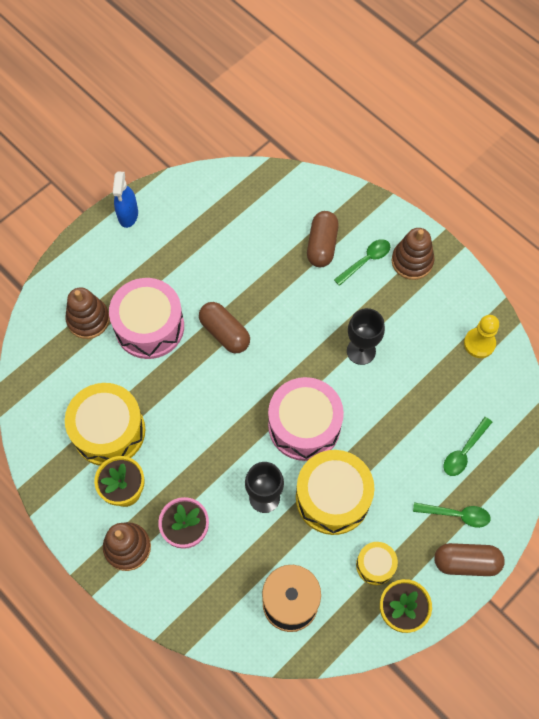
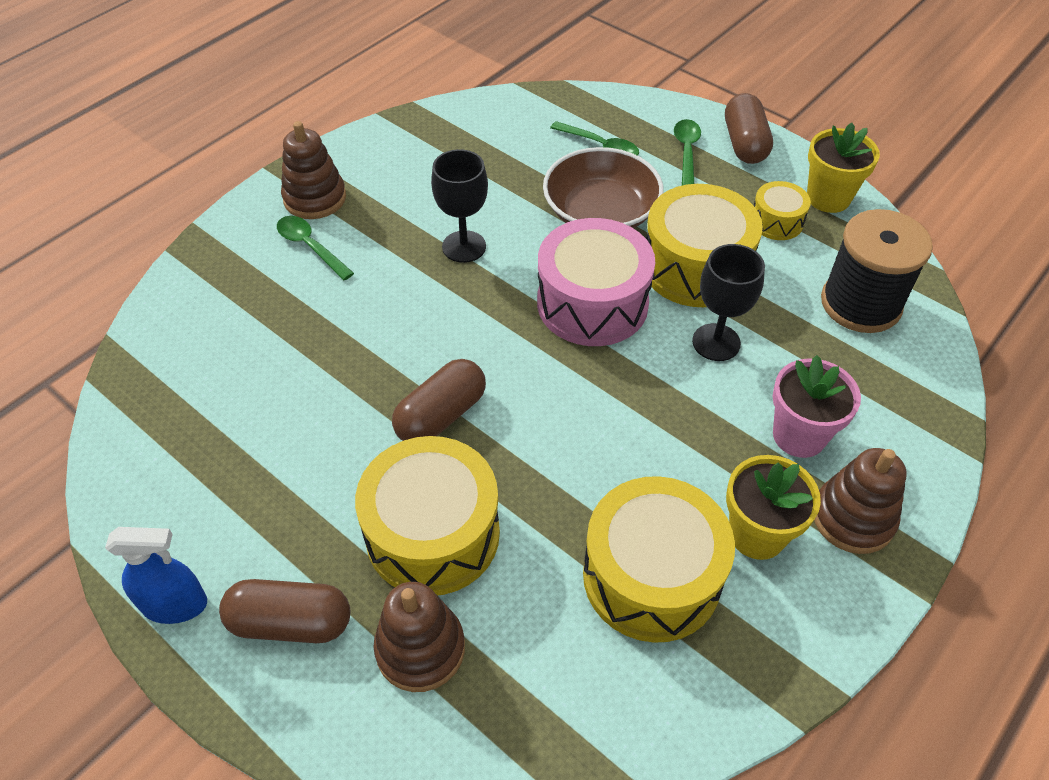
camera: 95 degrees left, 15 degrees down
pink drum [109,278,184,359] -> yellow drum [355,436,500,595]
brown capsule [307,211,339,267] -> brown capsule moved to [219,579,350,643]
yellow pawn [464,315,499,358] -> none
none -> brown bowl [543,147,664,228]

